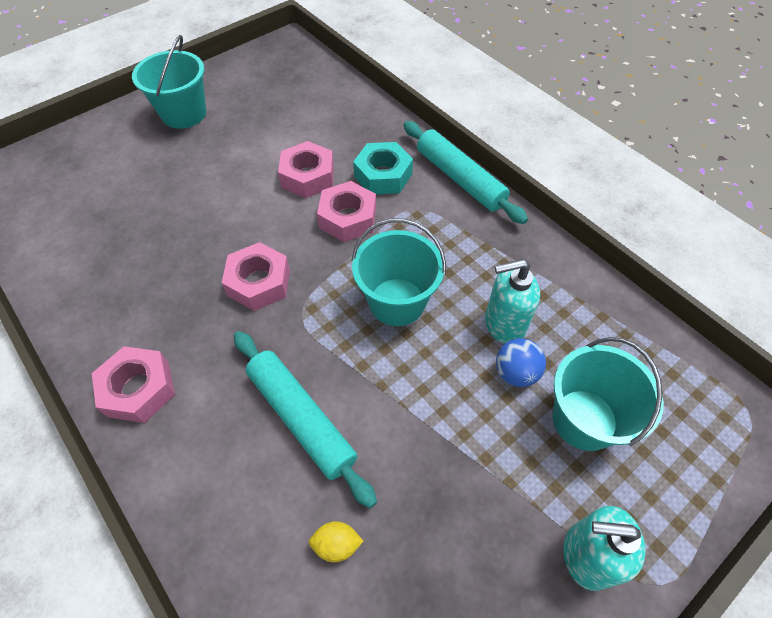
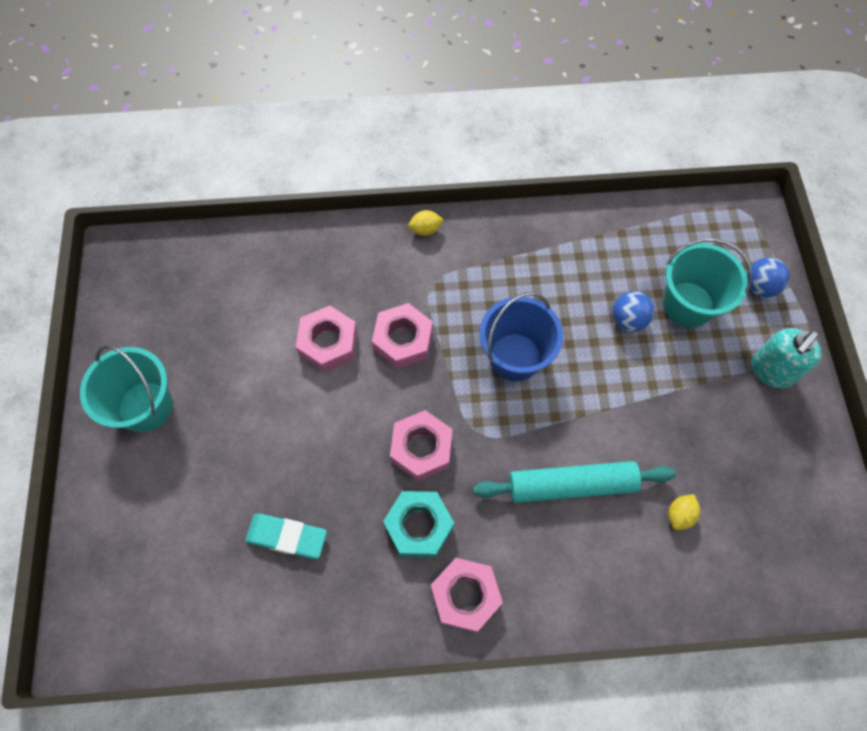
camera: 55 degrees left, 10 degrees up
turquoise bucket [352,218,446,326] -> blue bucket [480,292,563,381]
turquoise nut [353,142,413,194] -> turquoise nut moved to [383,491,454,557]
turquoise rolling pin [403,121,528,224] -> yellow lemon [408,210,444,236]
turquoise soap dispenser [485,259,540,344] -> none
none -> turquoise eraser [245,514,327,559]
none -> blue ball [747,257,790,297]

